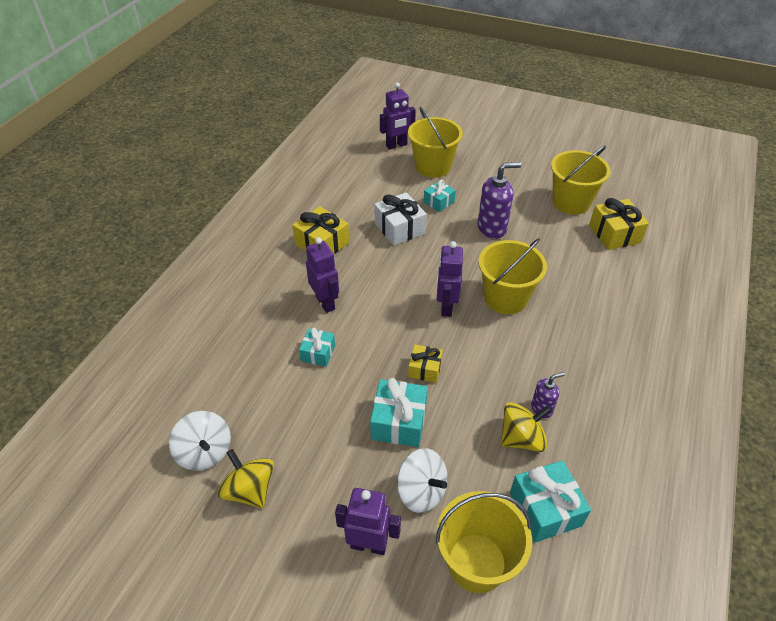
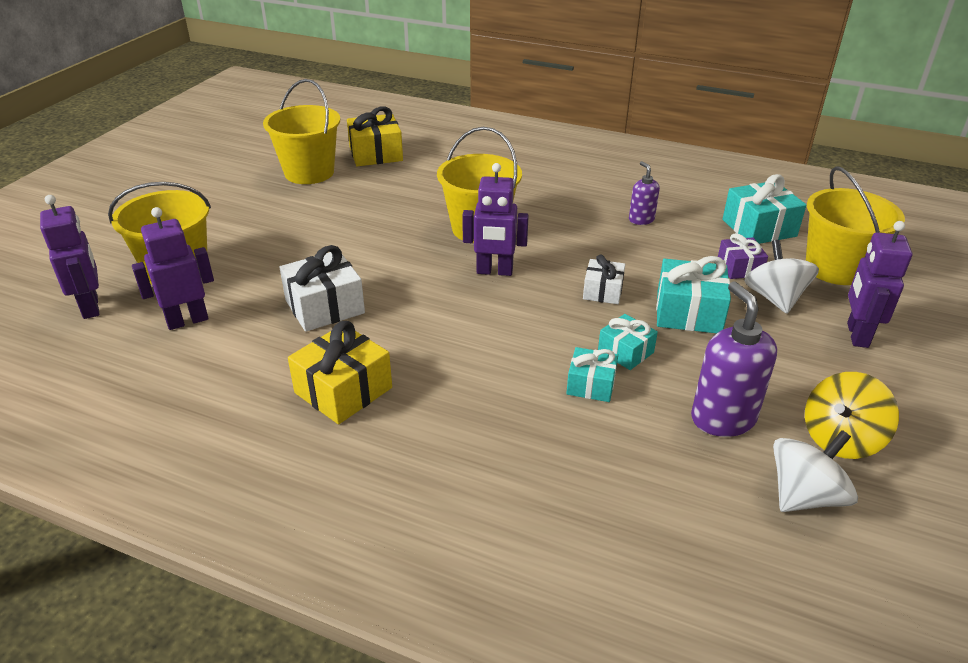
camera: 90 degrees left, 10 degrees down
purple robot [306,237,339,313] -> purple robot moved to [132,207,214,330]
white spinning top [397,448,448,513] -> white spinning top turned 45 degrees counterclockwise [745,240,819,314]
yellow gift [408,345,443,383] -> white gift [583,254,625,304]
turquoise gift [424,180,456,212] -> turquoise gift moved to [598,314,658,370]
purple soap dispenser [477,162,521,239] -> purple soap dispenser moved to [691,281,777,437]
yellow spinning top [501,402,552,452] -> none
none -> purple gift [718,233,768,279]

